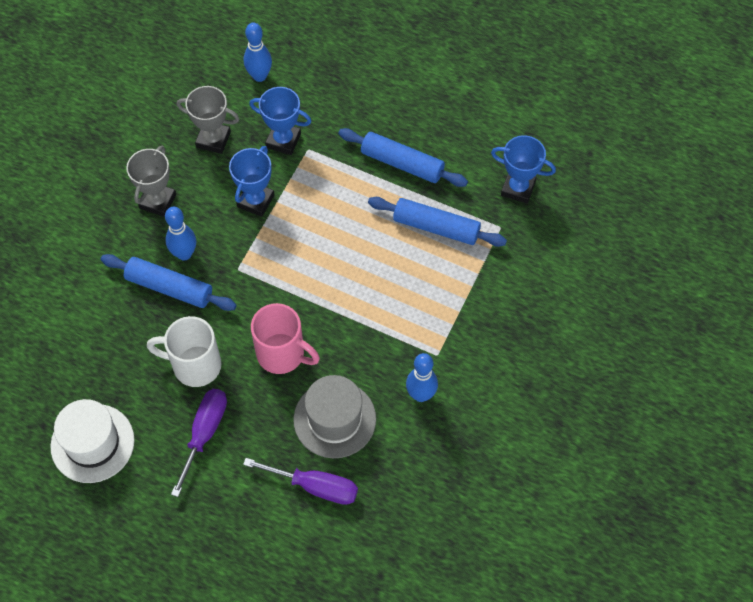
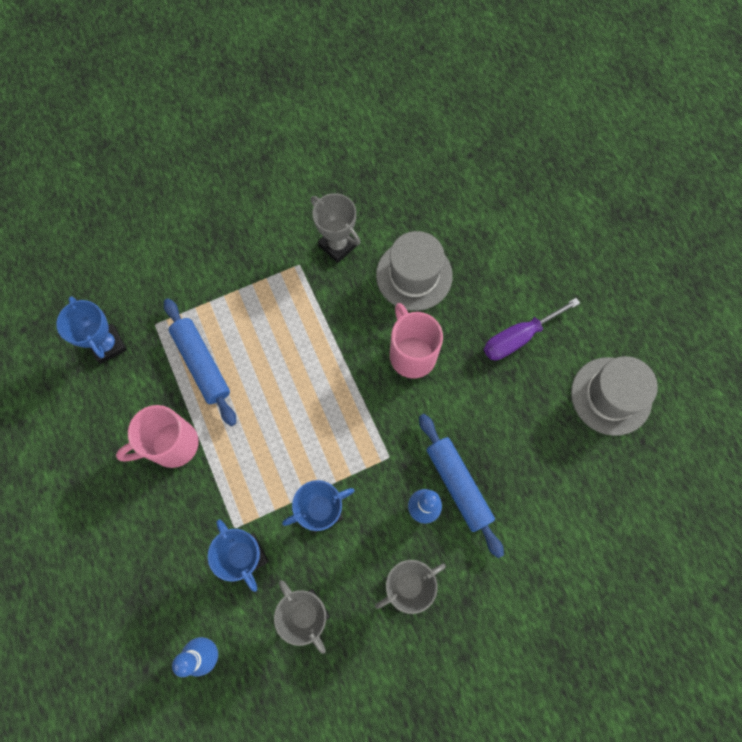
camera: 140 degrees left, 10 degrees up
white hat [50,399,135,483] -> grey hat [571,356,658,436]
white mug [147,316,221,387] -> none
purple screwdriver [243,458,358,505] -> none
blue rolling pin [338,128,468,187] -> pink mug [116,405,199,468]
blue bowling pin [406,353,438,402] -> grey trophy [311,193,360,263]

